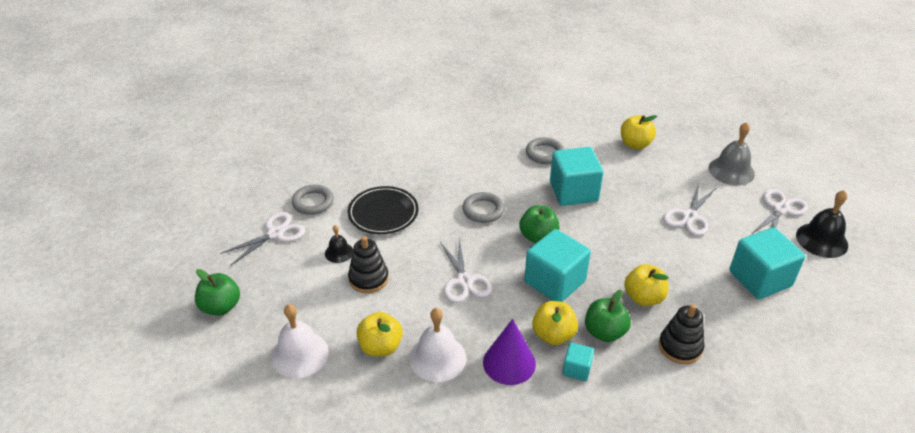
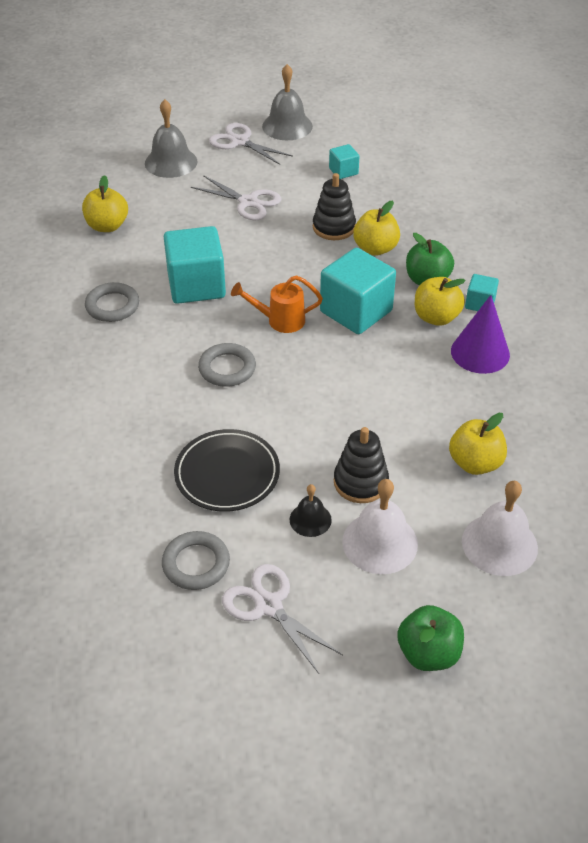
camera: 90 degrees left, 5 degrees up
white bell [409,308,466,382] -> white bell moved to [342,479,418,574]
white scissors [440,239,492,303] -> none
green apple [519,205,560,243] -> orange watering can [231,275,323,333]
black stacking toy [659,304,704,364] -> black stacking toy moved to [313,173,356,240]
turquoise cube [729,227,805,299] -> turquoise cube [329,144,359,179], size x0.49
black bell [796,190,848,258] -> grey bell [262,64,313,140]

